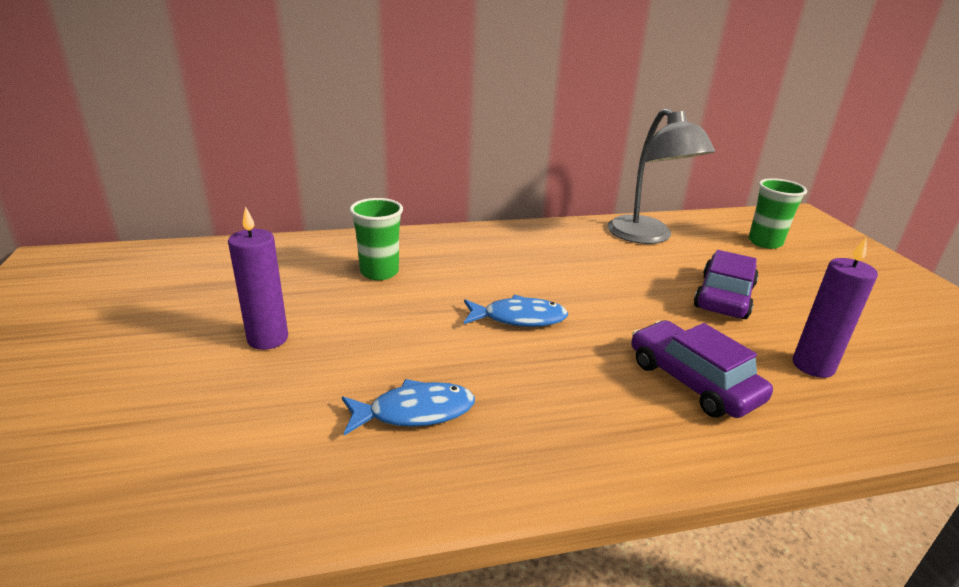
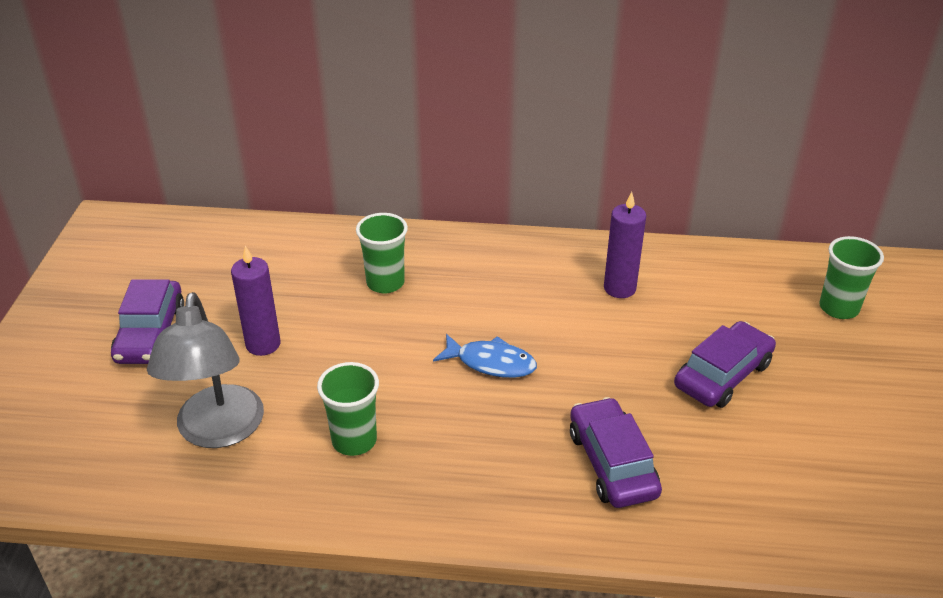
camera: 20 degrees right, 10 degrees up
blue fish [342,379,475,435] -> green cup [317,362,379,456]
grey lamp [607,108,715,244] -> grey lamp moved to [147,292,264,448]
purple candle [793,238,878,378] -> purple candle moved to [604,192,646,298]
none -> purple car [111,279,184,364]

